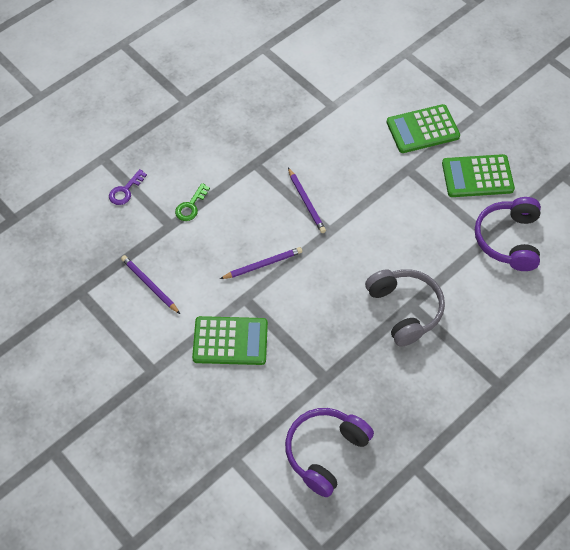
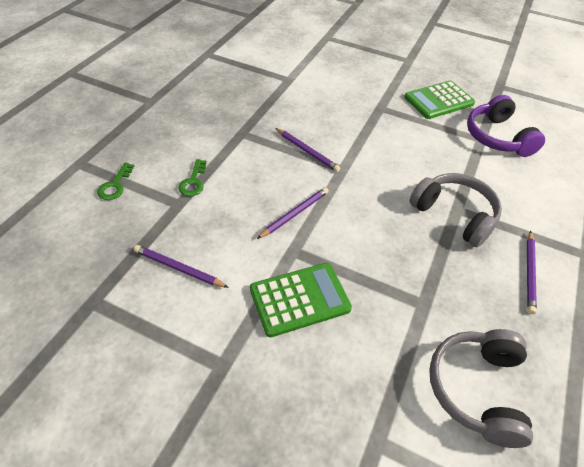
camera: 25 degrees left, 10 degrees down
purple key [109,169,147,205] -> green key [97,162,134,200]
purple headphones [285,408,374,497] -> grey headphones [429,329,533,448]
green calculator [386,104,460,153] -> none
none -> purple pencil [527,231,537,314]

